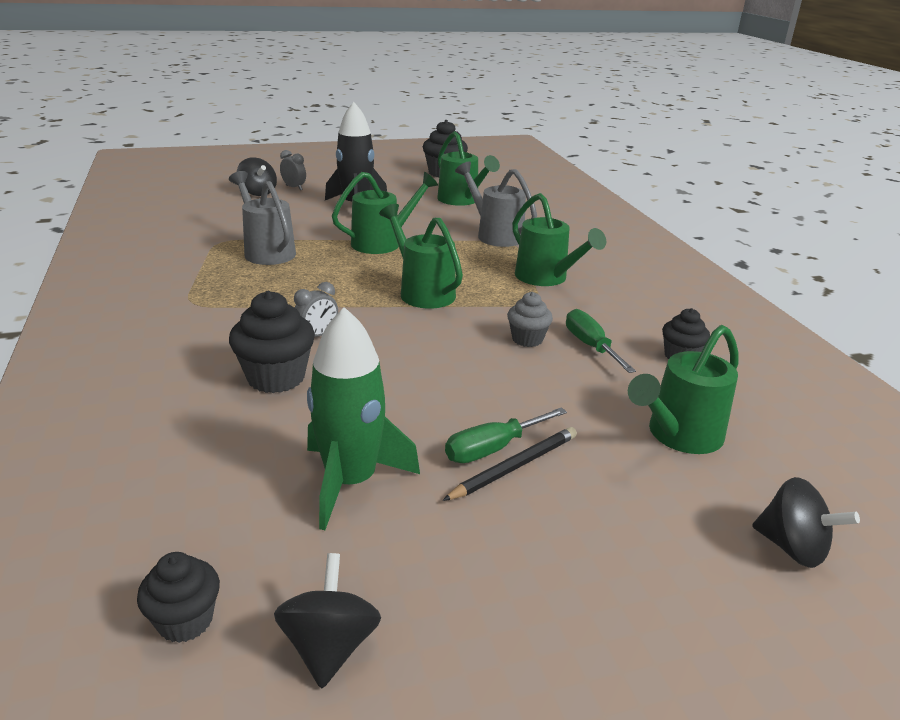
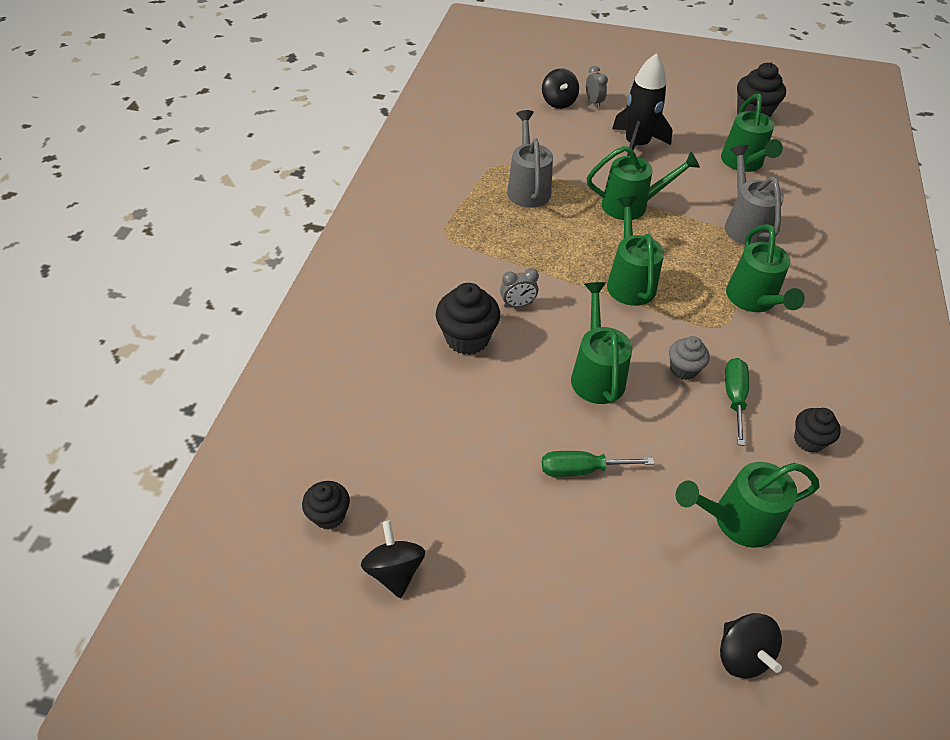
camera: 30 degrees right, 20 degrees up
black spinning top [274,553,381,688] -> black spinning top turned 45 degrees counterclockwise [361,520,425,598]
green rocket [307,307,420,530] -> none
black pencil [442,427,577,501] -> none
none -> green watering can [571,282,632,404]

